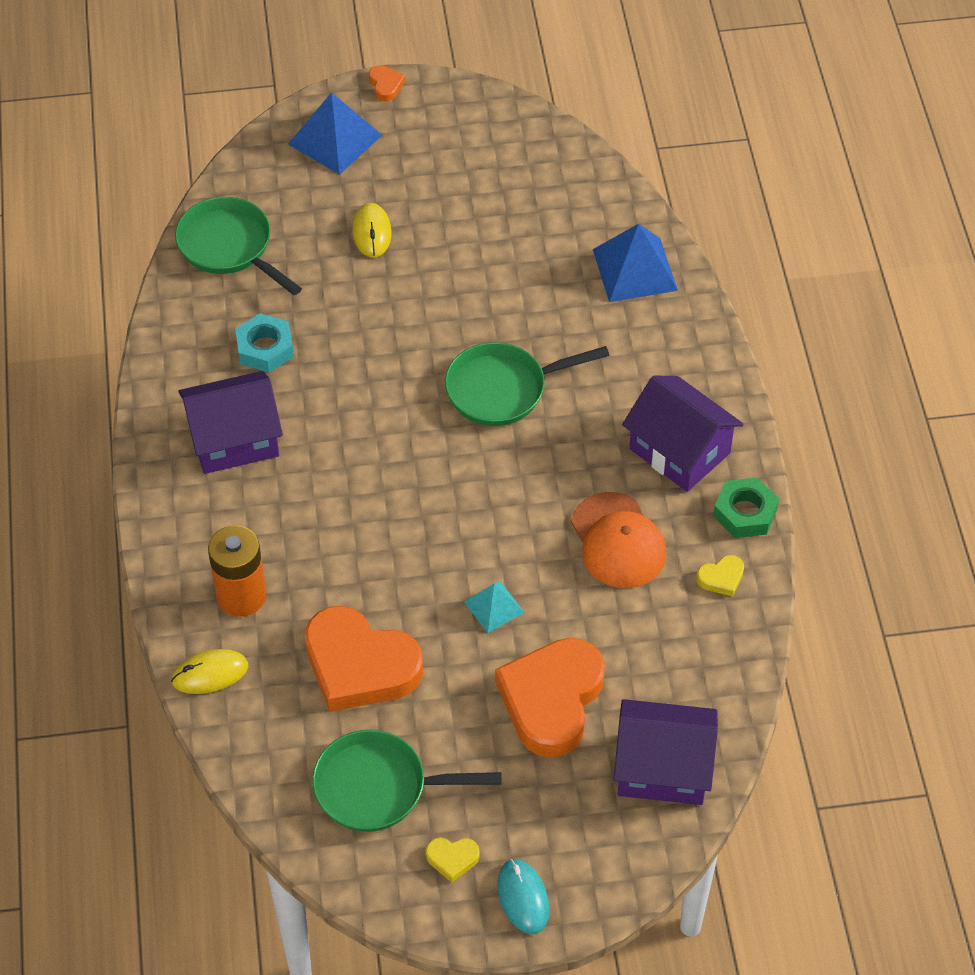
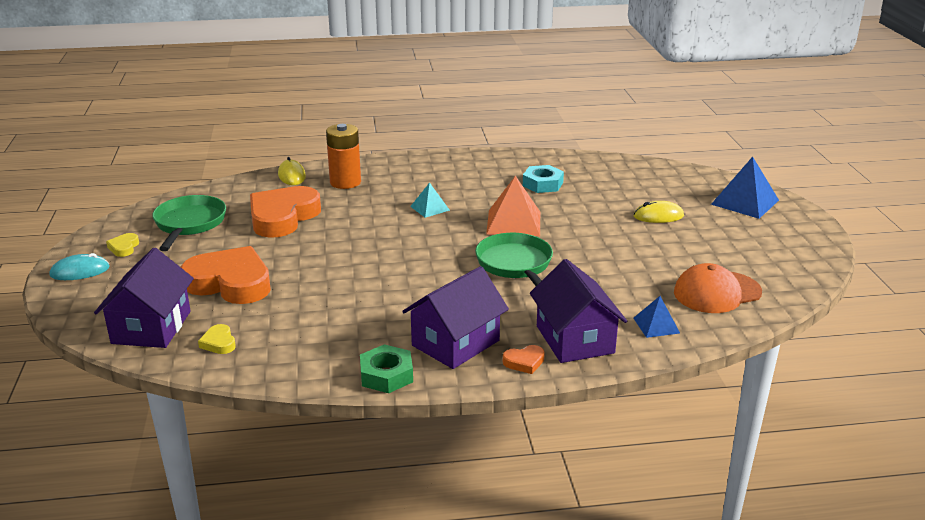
camera: 90 degrees right, 25 degrees down
green pan [175,197,302,295] -> none
purple house [178,371,283,474] -> purple house moved to [530,259,627,363]
orange heart [369,65,405,101] -> orange heart moved to [503,345,545,374]
turquoise pyramid [464,581,525,633] -> turquoise pyramid moved to [410,182,450,218]
orange cap [571,492,666,588] -> orange cap moved to [674,263,762,313]
blue pyramid [593,224,678,302] -> blue pyramid [633,296,680,338], size x0.57
yellow heart [696,555,744,596] -> yellow heart moved to [198,324,236,354]
none -> orange pyramid [486,176,540,236]

